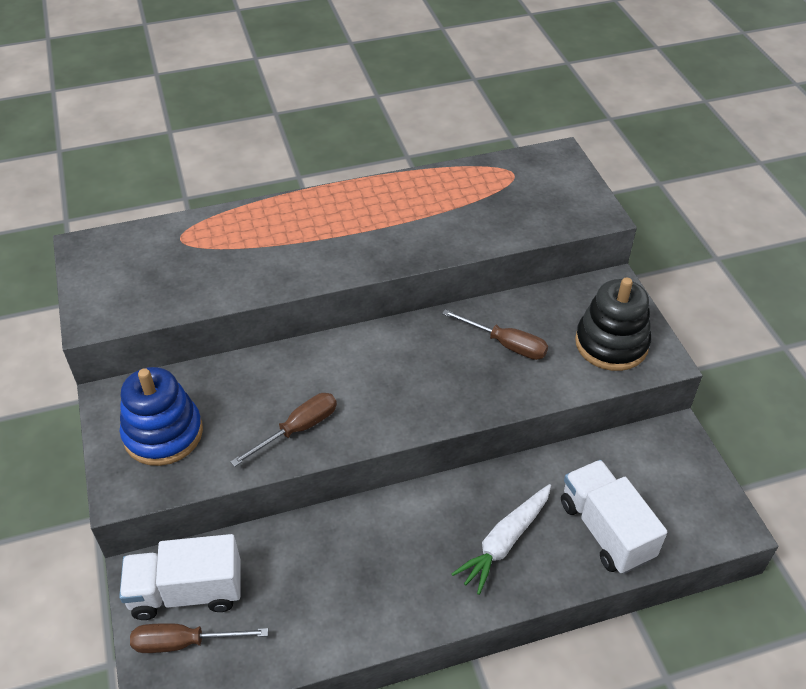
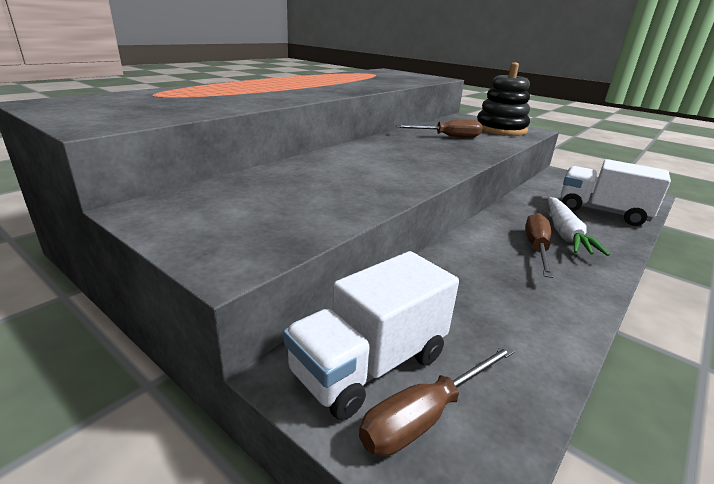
camera: 35 degrees left, 20 degrees down
blue stacking toy [120,367,203,466] -> none
brown screwdriver [230,393,337,467] -> brown screwdriver moved to [525,213,553,278]

